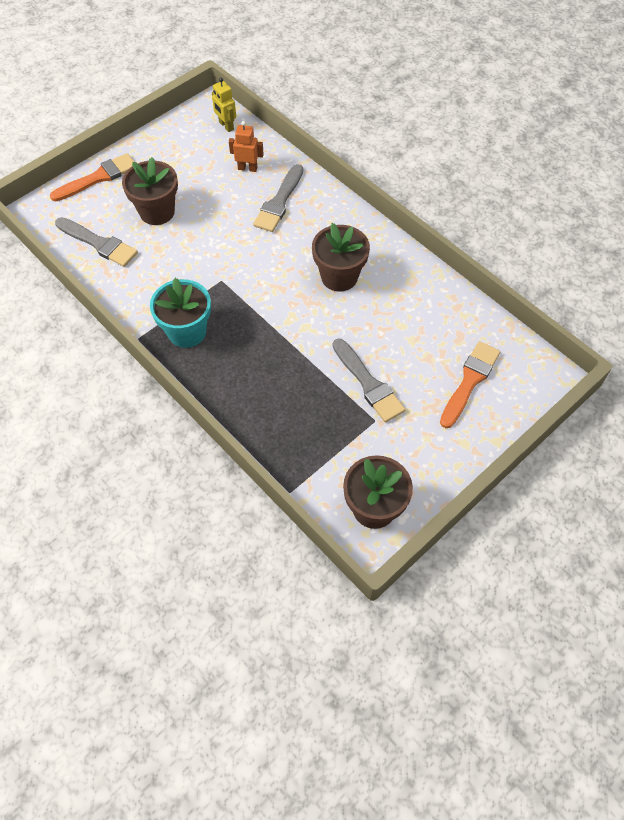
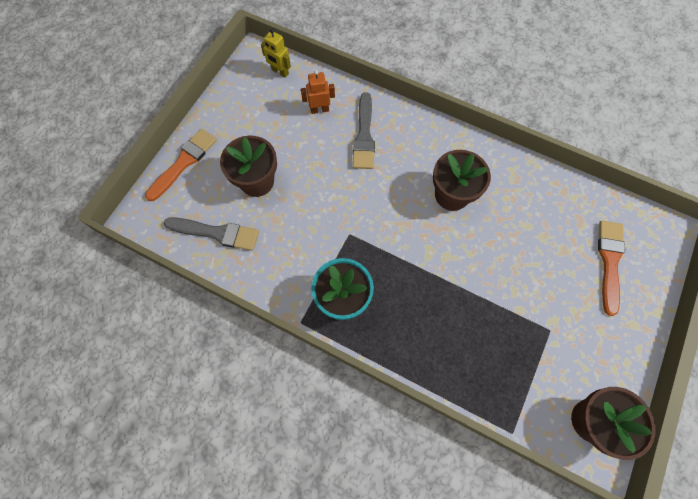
camera: 20 degrees left, 10 degrees up
grey brush [333,338,406,422] -> none

